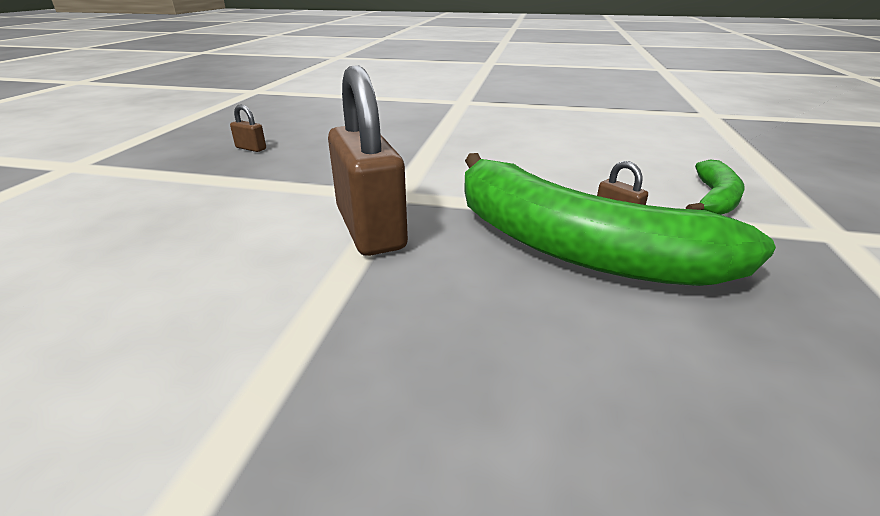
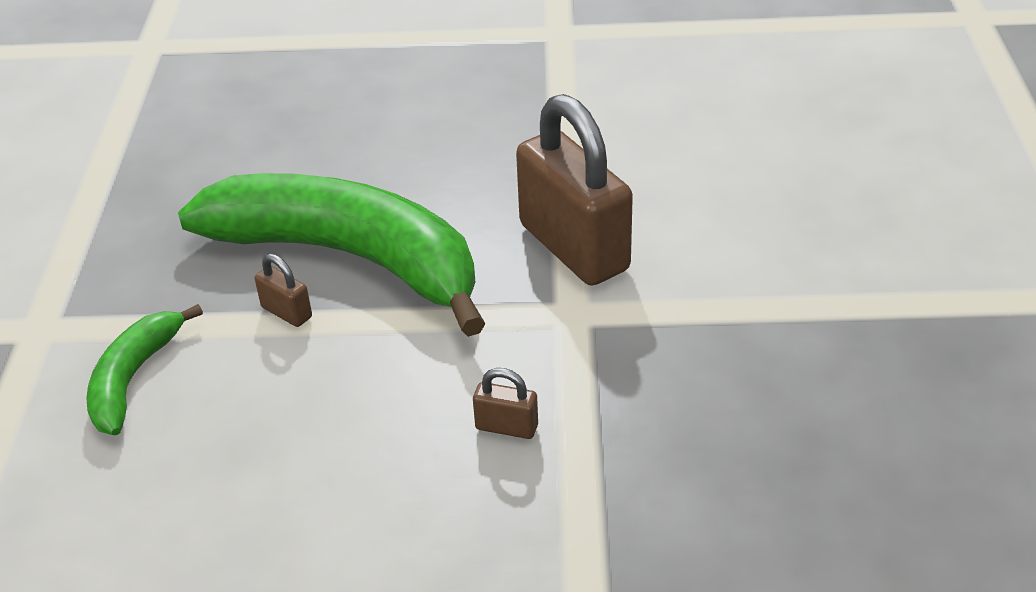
camera: 170 degrees right, 10 degrees up
brown padlock [230,104,266,152] -> brown padlock moved to [473,368,538,439]

